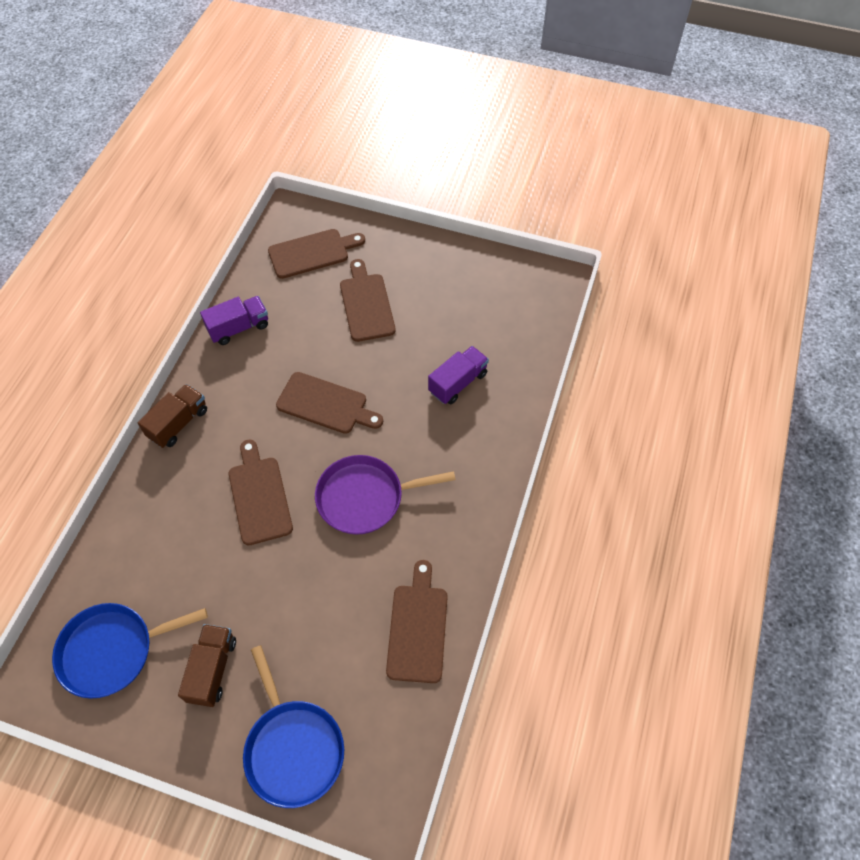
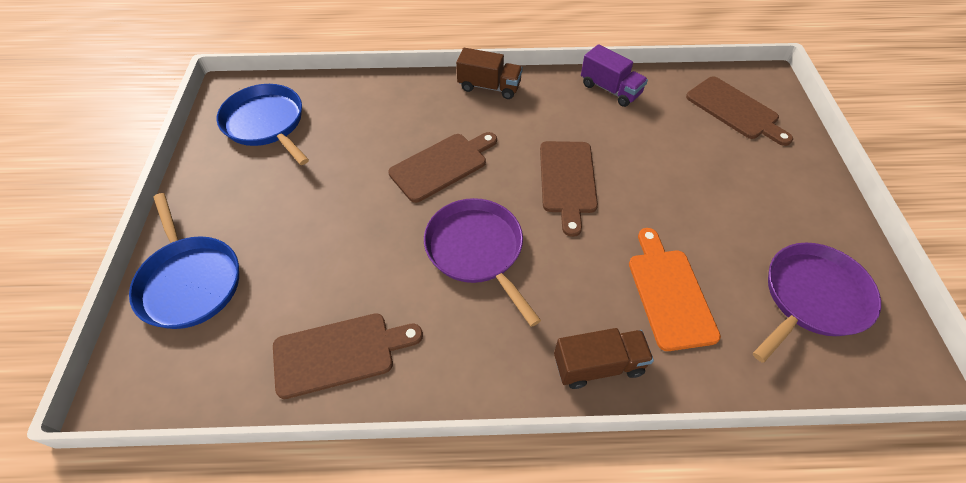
camera: 70 degrees right, 5 degrees down
brown truck [178,624,236,707] -> brown truck moved to [554,328,654,389]
blue pan [243,645,344,808] -> blue pan turned 75 degrees counterclockwise [129,193,239,329]
brown cutting board [340,259,396,342] -> none
purple truck [428,346,489,404] -> orange cutting board [629,228,721,351]
none -> purple pan [753,243,881,363]

